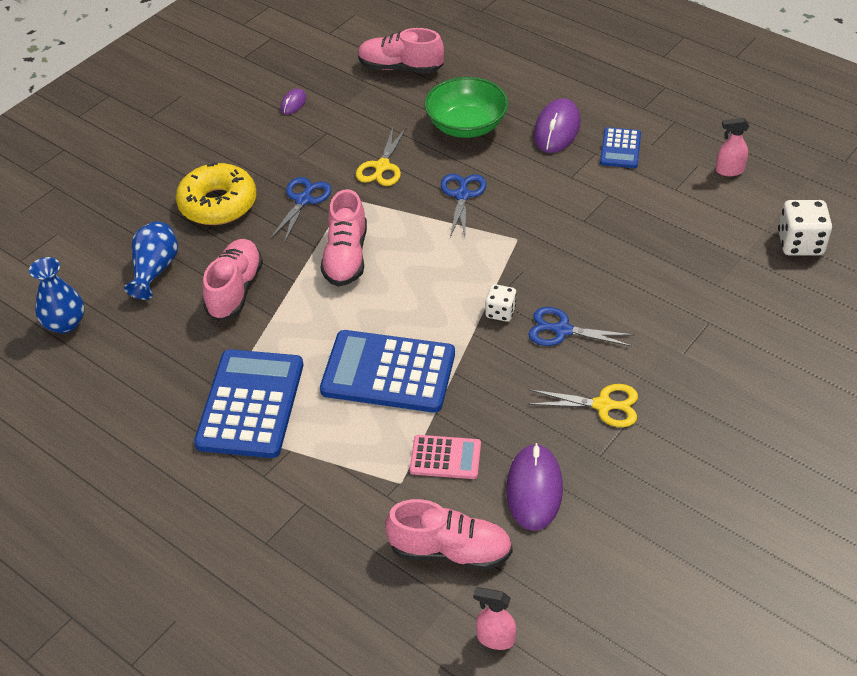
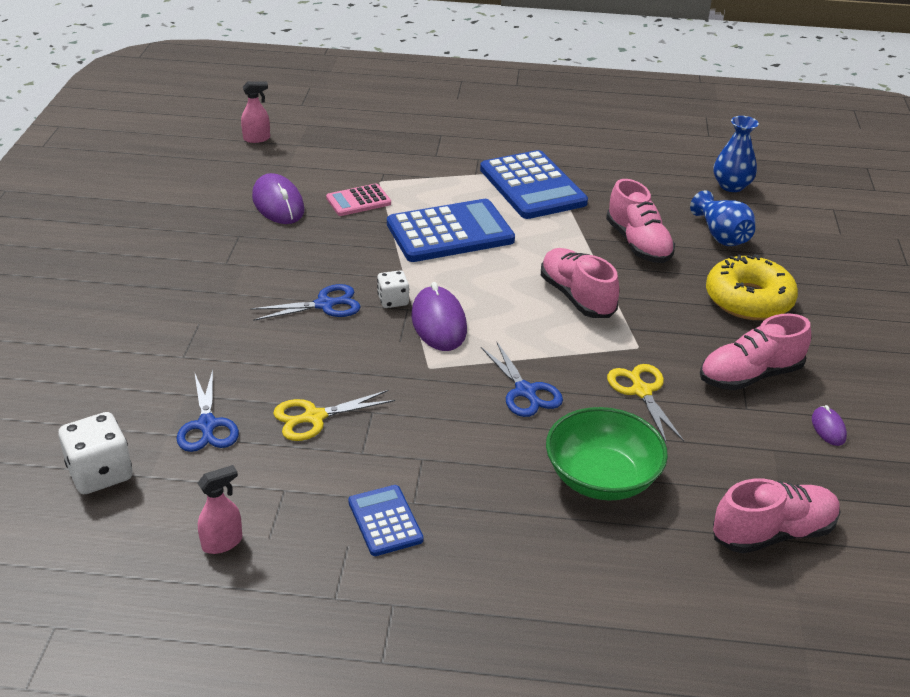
camera: 145 degrees right, 10 degrees down
blue scissors [270,177,331,243] -> blue scissors moved to [176,369,239,452]
pink shoe [385,499,513,570] -> pink shoe moved to [700,313,811,390]
yellow scissors [528,384,638,427] -> yellow scissors moved to [273,390,395,441]
purple mouse [534,98,580,153] -> purple mouse moved to [411,282,467,351]

